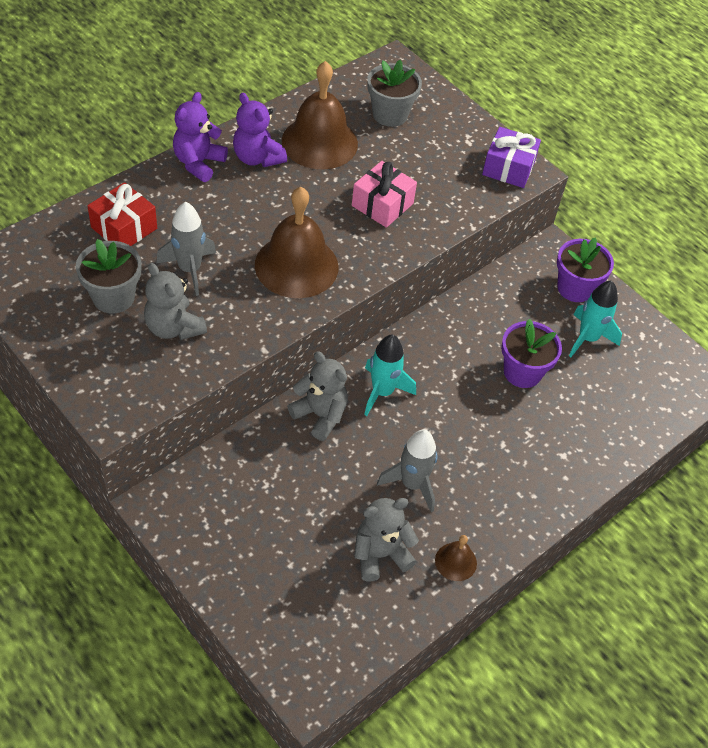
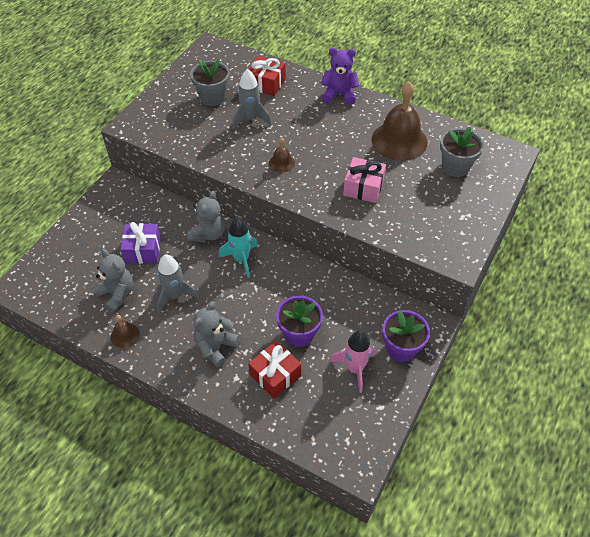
camera: 75 degrees right, 0 degrees up
grey teddy bear [144,263,207,340] -> grey teddy bear moved to [193,301,239,367]
purple teddy bear [233,93,287,167] -> none
brown bell [255,187,338,298] -> brown bell [269,137,295,173], size x0.46
purple gift [482,127,541,188] -> purple gift moved to [120,222,161,264]
turquoise rocket [569,280,622,357] -> pink rocket [330,330,375,393]
none -> red gift [248,341,301,399]

